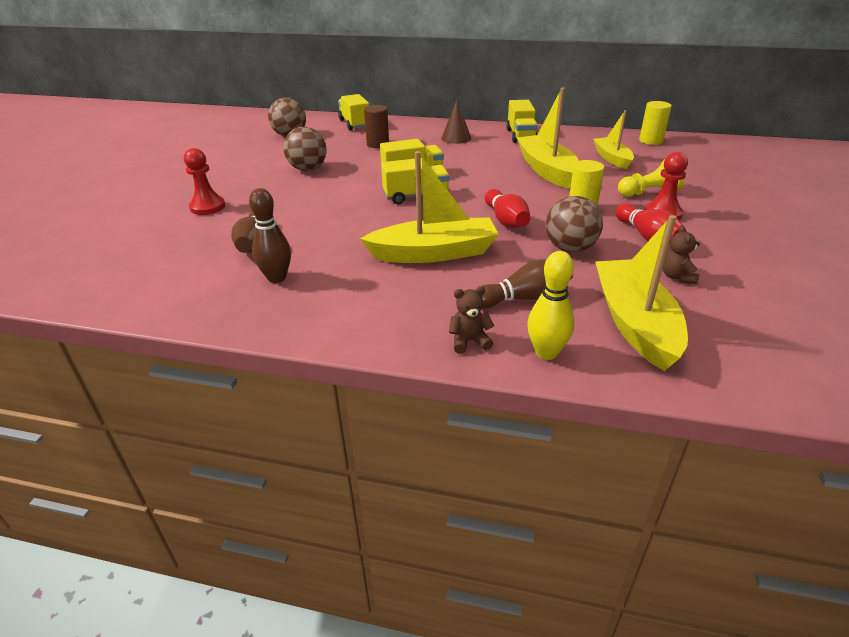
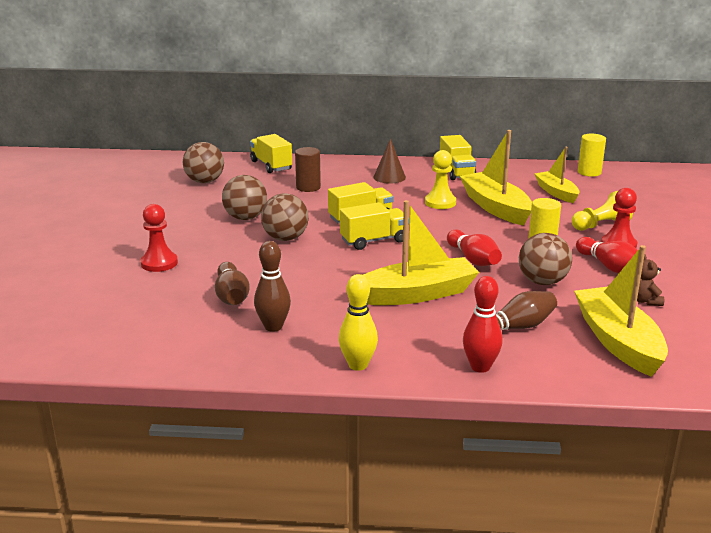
camera: 10 degrees left, 10 degrees down
brown teddy bear [449,286,494,354] -> red bowling pin [463,276,503,373]
yellow bowling pin [527,251,574,360] -> yellow bowling pin moved to [339,274,378,371]
none -> brown ball [261,193,309,241]
none -> yellow pawn [425,150,456,209]

